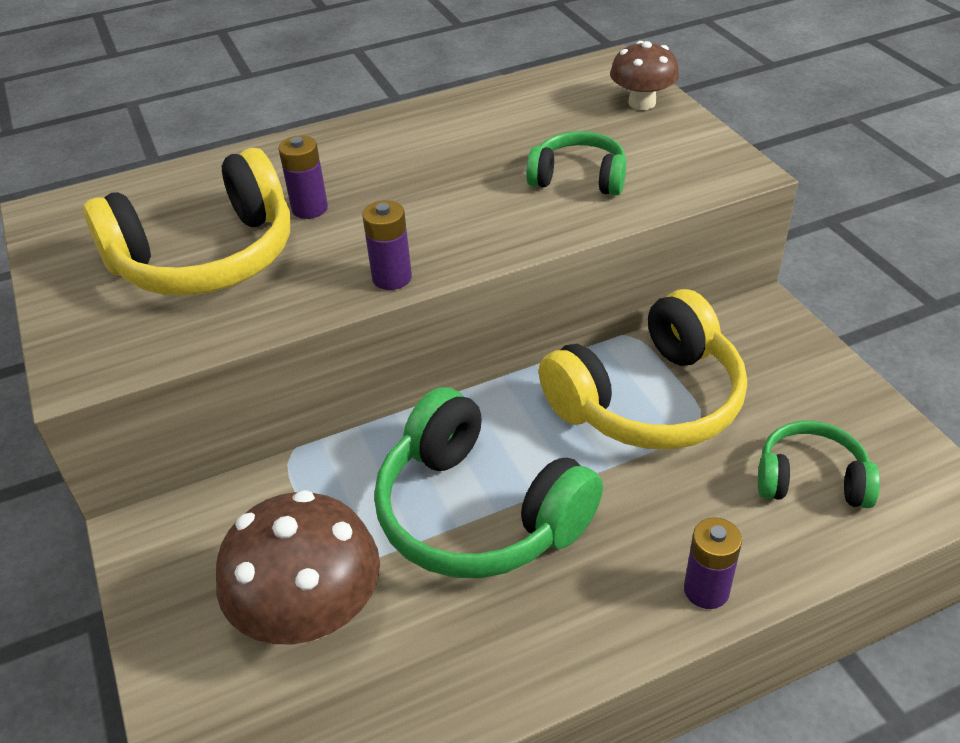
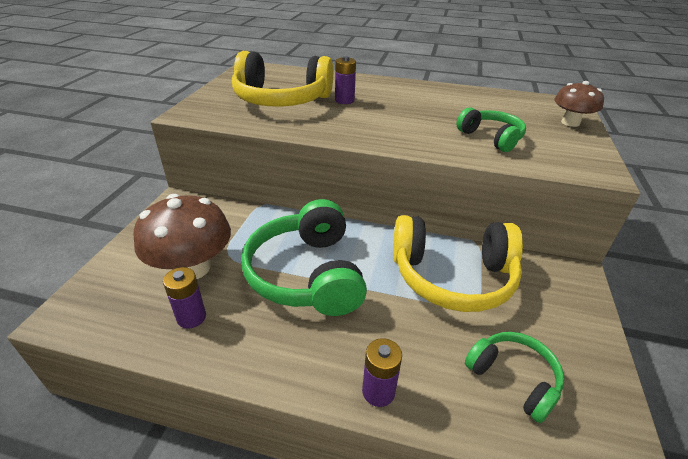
camera: 35 degrees right, 5 degrees down
purple battery [362,200,412,290] -> purple battery moved to [163,267,206,329]

